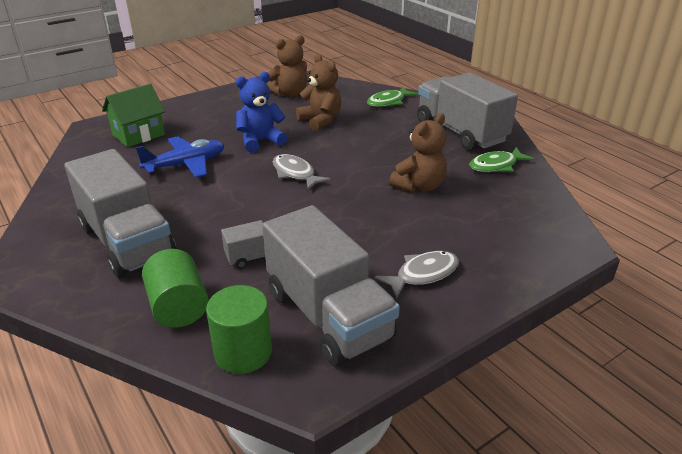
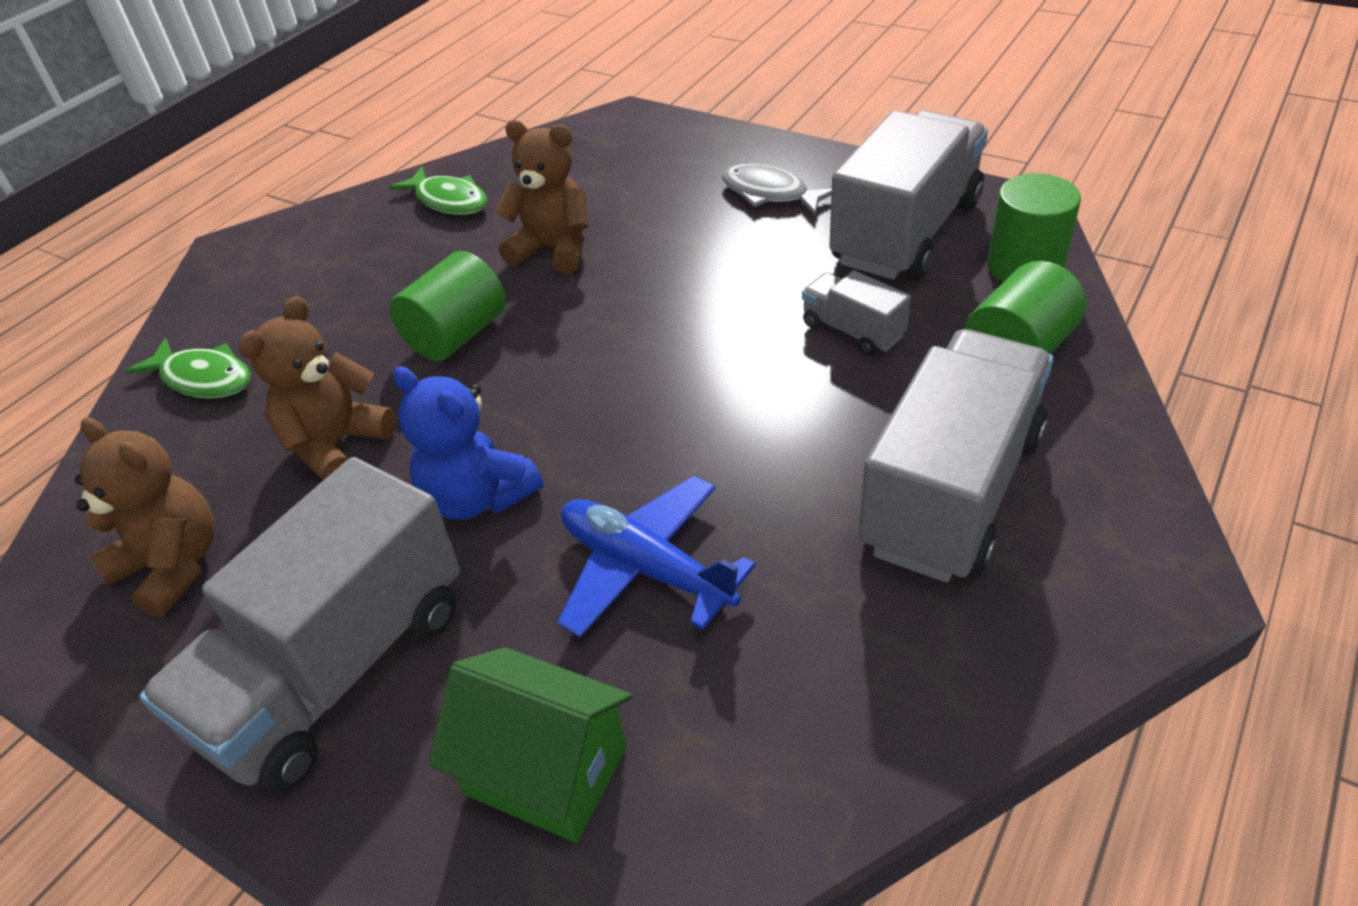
camera: 110 degrees left, 10 degrees up
grey fish [273,154,331,190] -> none
grey truck [417,72,518,151] -> grey truck moved to [140,457,460,794]
none -> green cylinder [390,251,506,361]

